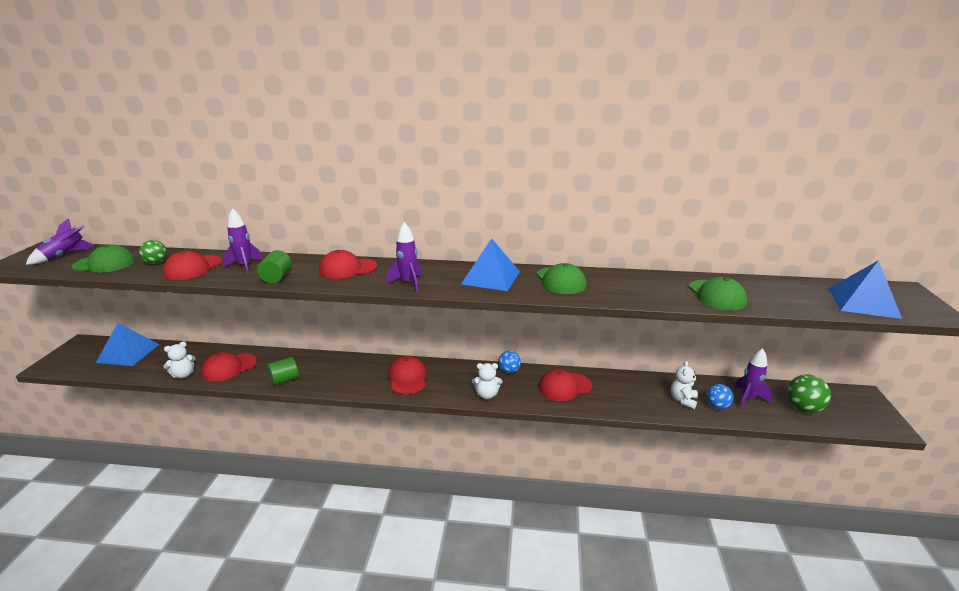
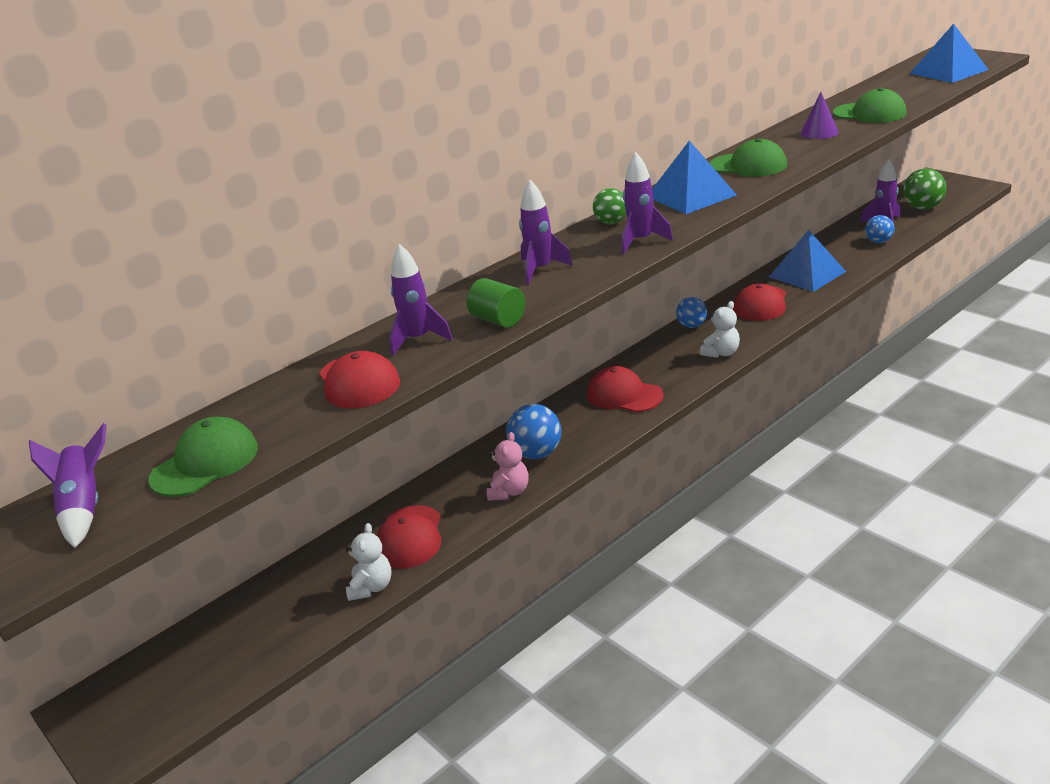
camera: 45 degrees left, 5 degrees up
blue pyramid [96,323,159,366] -> blue pyramid moved to [769,230,846,292]
green ball [139,240,167,264] -> green ball moved to [593,188,626,224]
green cylinder [267,357,299,386] -> pink teddy bear [487,432,529,501]
red cap [319,250,377,279] -> purple rocket [519,180,573,285]
white teddy bear [671,361,698,409] -> none
none -> blue ball [506,404,561,459]
none -> purple cone [800,92,839,139]

